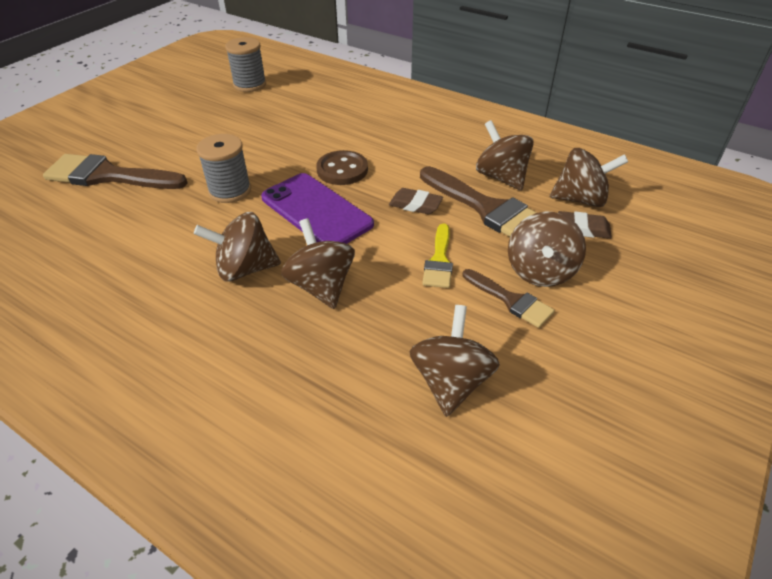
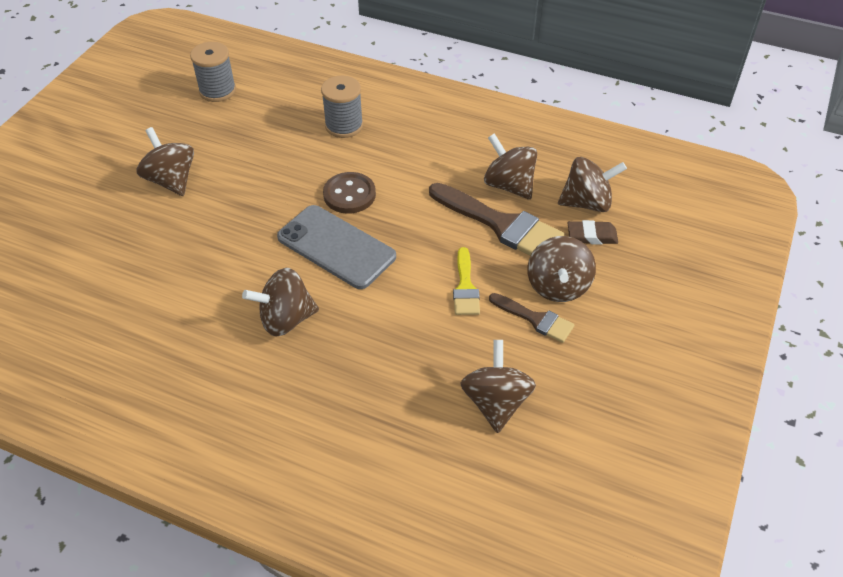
camera: 10 degrees left, 5 degrees up
brown brush [43,154,187,189] -> none
grey spool [196,134,251,203] -> grey spool moved to [321,76,363,138]
purple phone [261,173,374,244] -> grey phone [277,205,396,289]
brown spinning top [281,219,355,309] -> brown spinning top moved to [137,127,194,196]
brown eraser [389,188,443,214] -> none

